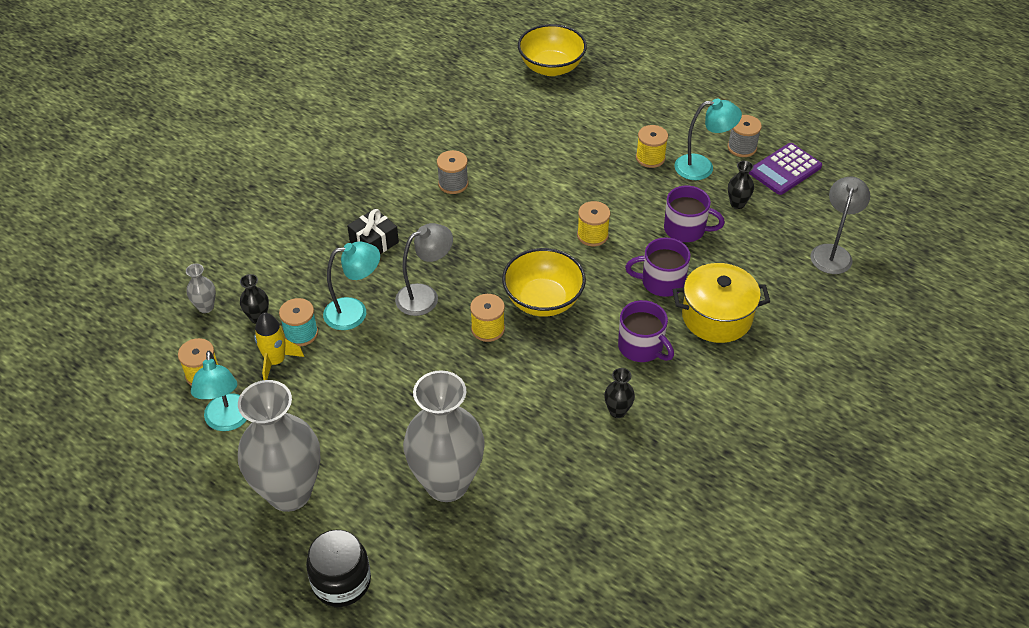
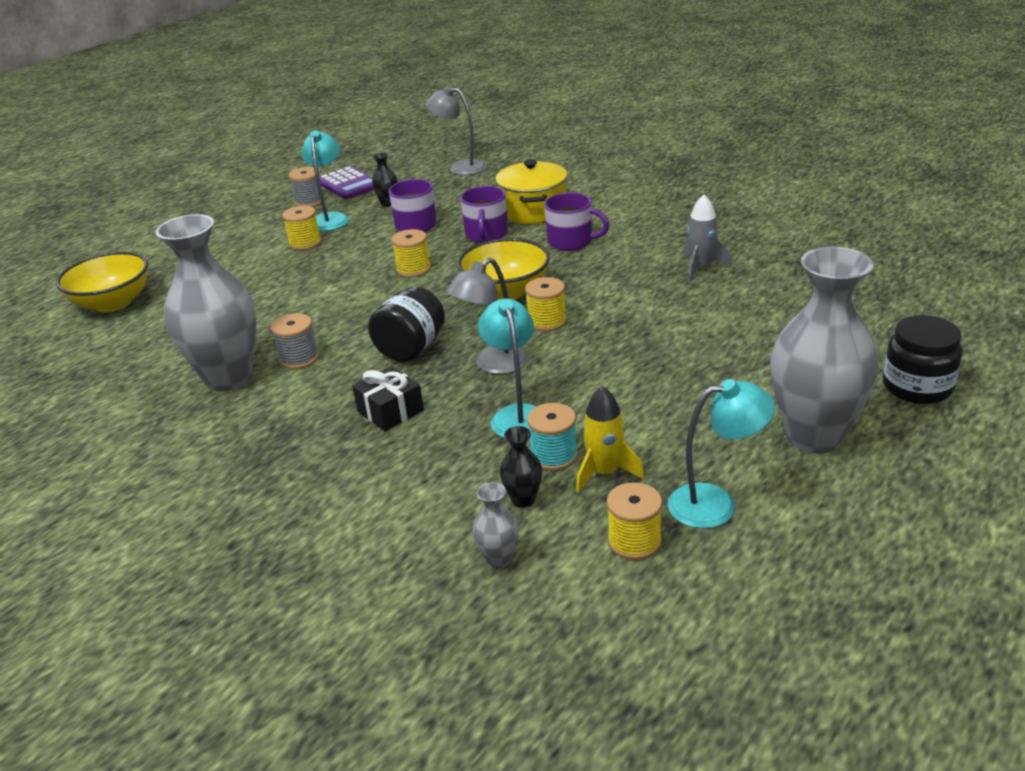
camera: 85 degrees left, 15 degrees down
grey lamp [395,223,453,316] -> grey lamp turned 105 degrees counterclockwise [446,258,529,374]
grey vase [403,370,485,502] -> grey vase moved to [155,214,256,392]
black vase [604,368,635,418] -> none
purple mug [618,300,674,362] -> purple mug turned 60 degrees clockwise [544,192,609,251]
none -> black jar [368,287,445,362]
none -> grey rocket [683,195,731,281]

